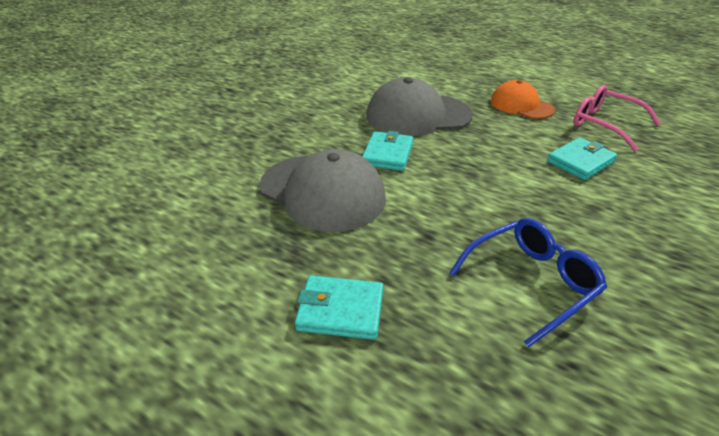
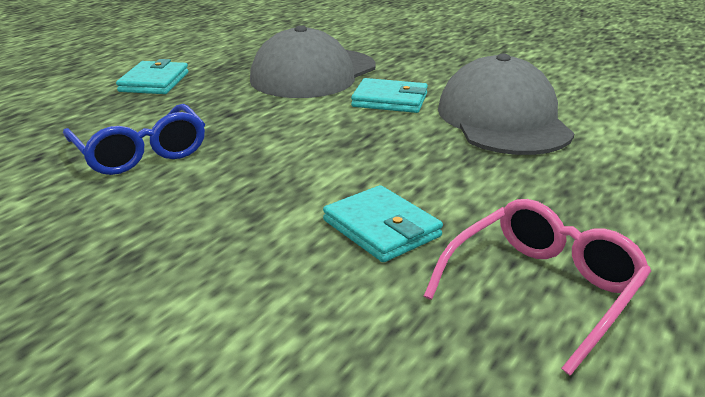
camera: 90 degrees right, 10 degrees down
orange cap [491,80,555,119] -> none

